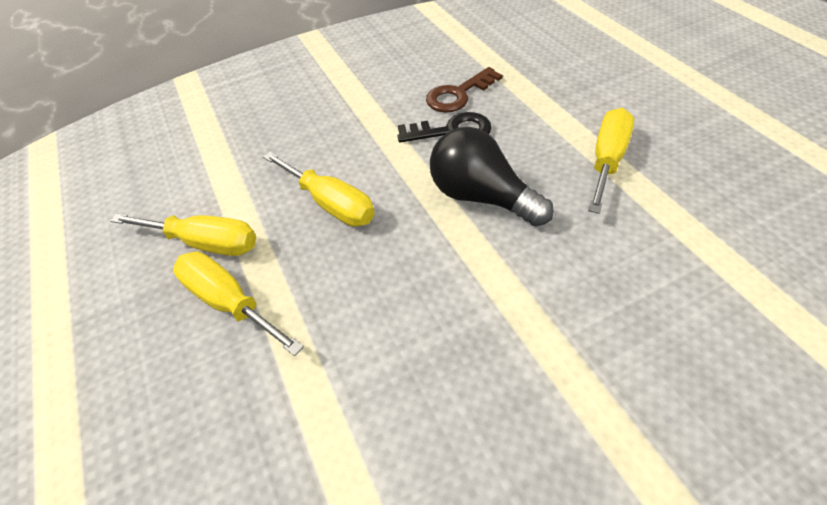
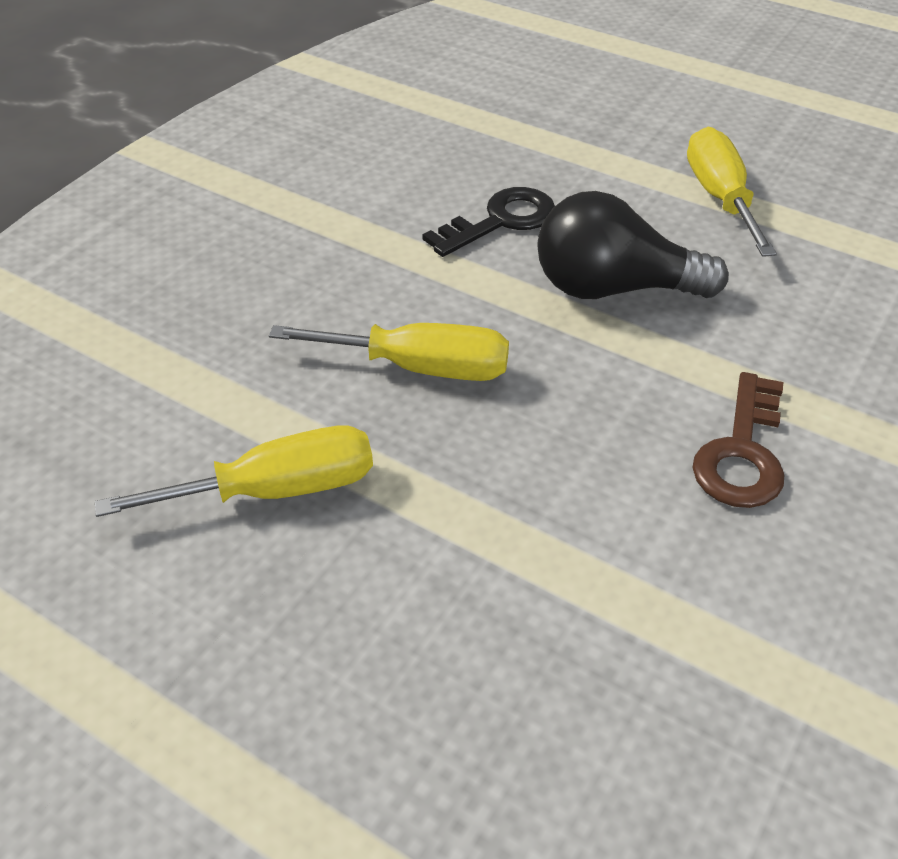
camera: 35 degrees left, 5 degrees down
yellow screwdriver [173,251,304,356] -> none
brown key [426,67,503,113] -> brown key moved to [692,372,784,508]

